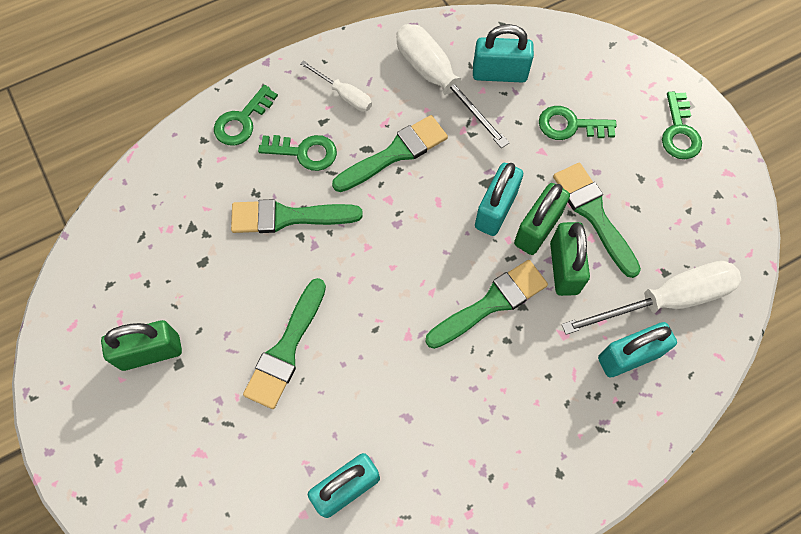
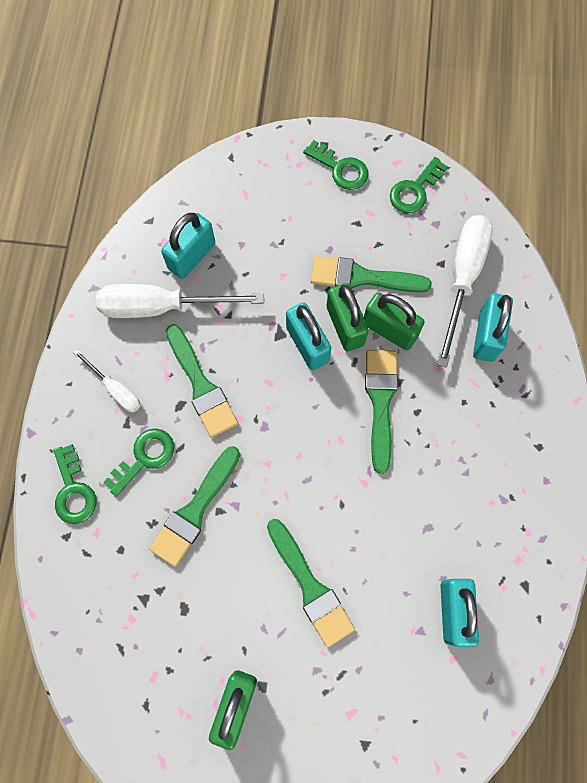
camera: 55 degrees left, 5 degrees up
white screwdriver [300,60,372,112] -> white screwdriver turned 60 degrees clockwise [73,349,140,412]
green brush [332,115,448,192] -> green brush turned 150 degrees clockwise [166,324,238,438]
green key [539,106,617,140] -> green key moved to [390,157,448,213]

